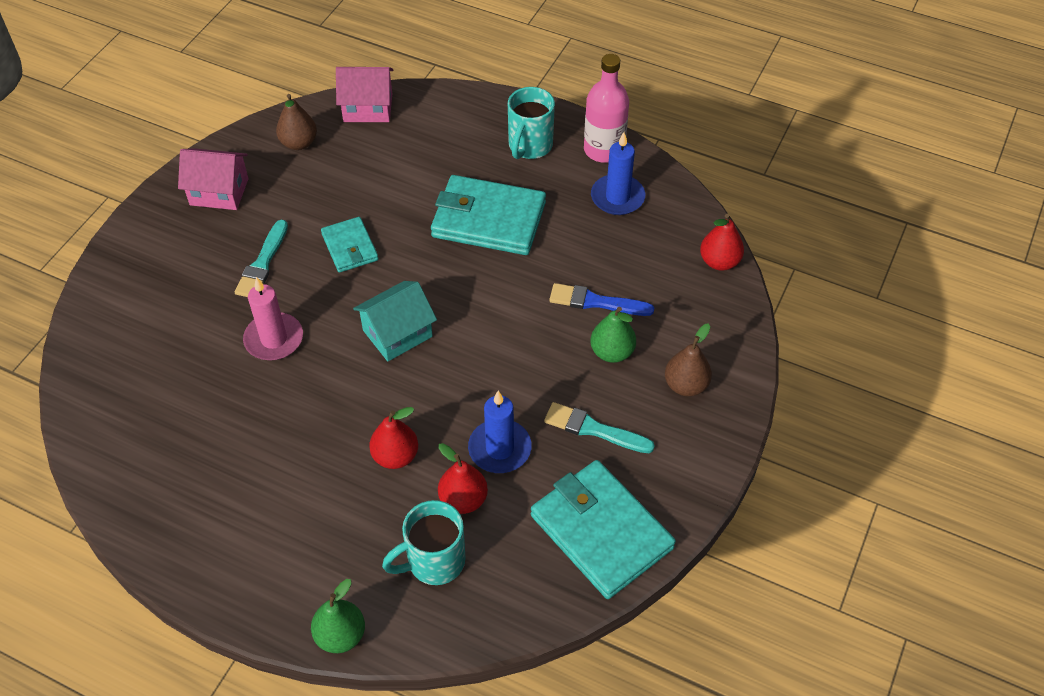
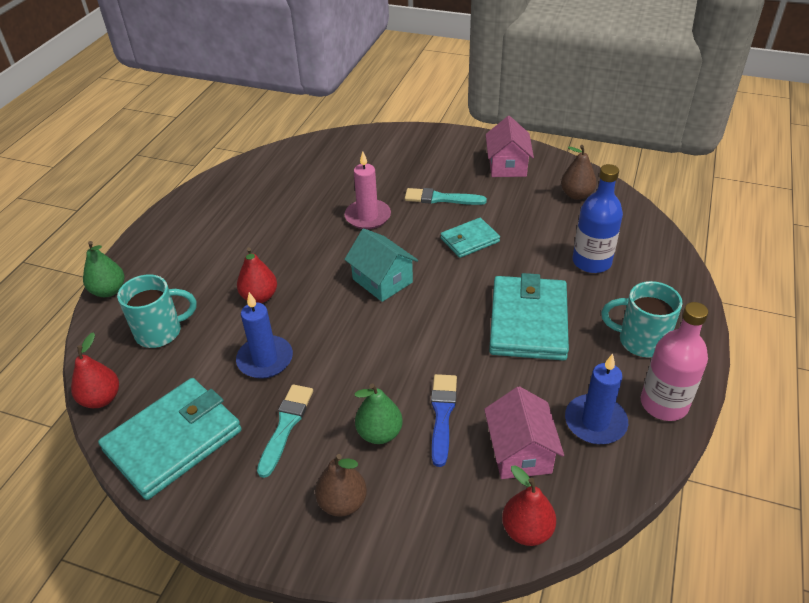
camera: 85 degrees right, 10 degrees down
pink house [336,67,393,122] -> pink house moved to [484,386,564,479]
turquoise mug [382,500,466,585] -> turquoise mug turned 105 degrees clockwise [117,275,196,348]
red pear [438,443,488,514] -> red pear moved to [71,332,119,408]
none -> blue bottle [572,164,623,273]

